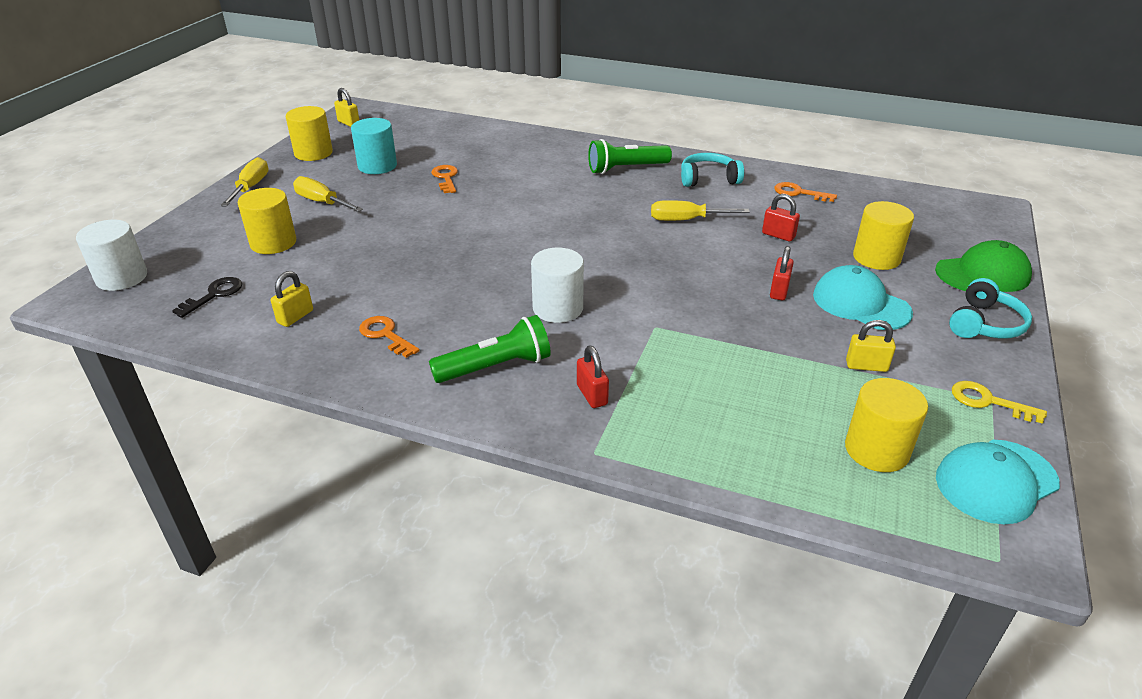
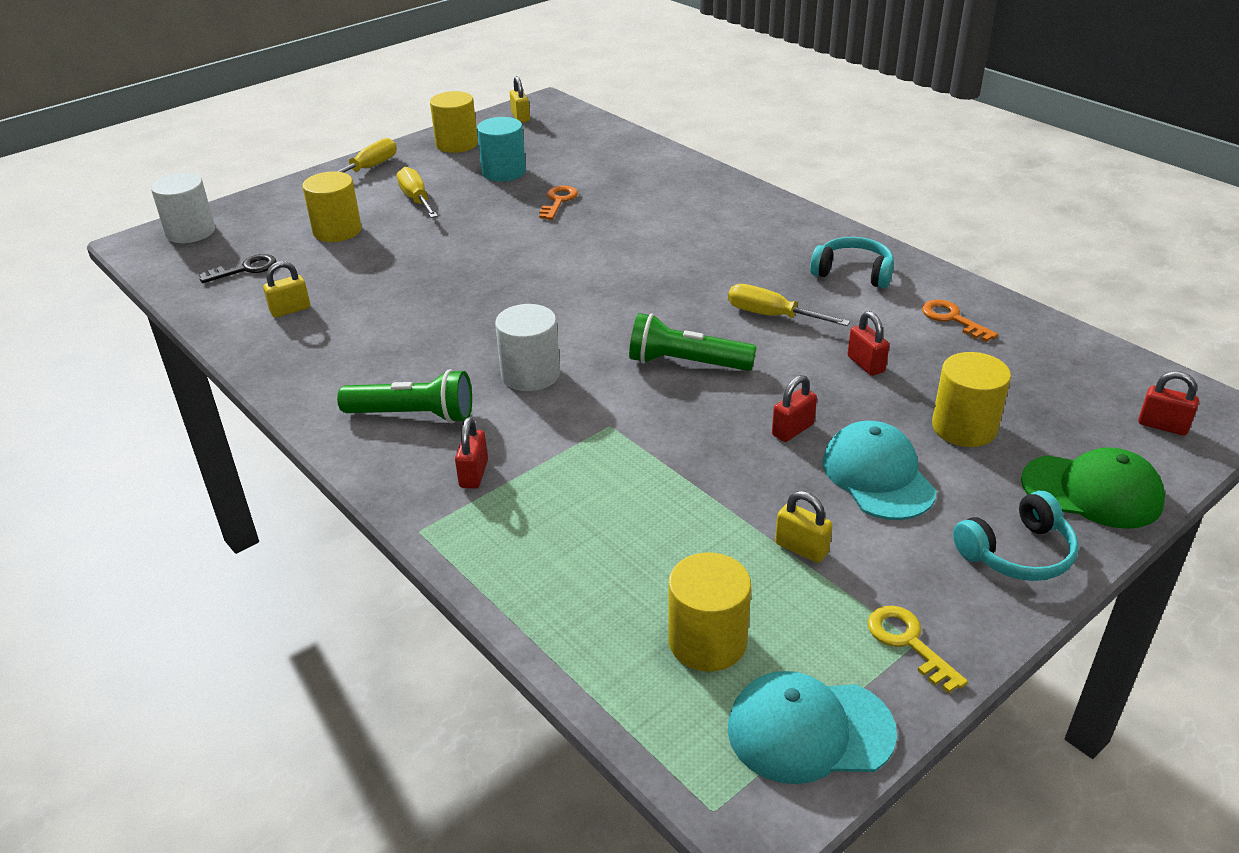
camera: 30 degrees right, 0 degrees up
orange key [359,316,420,358] -> none
green flashlight [588,139,672,174] -> green flashlight moved to [629,313,757,371]
none -> red padlock [1138,371,1199,436]

